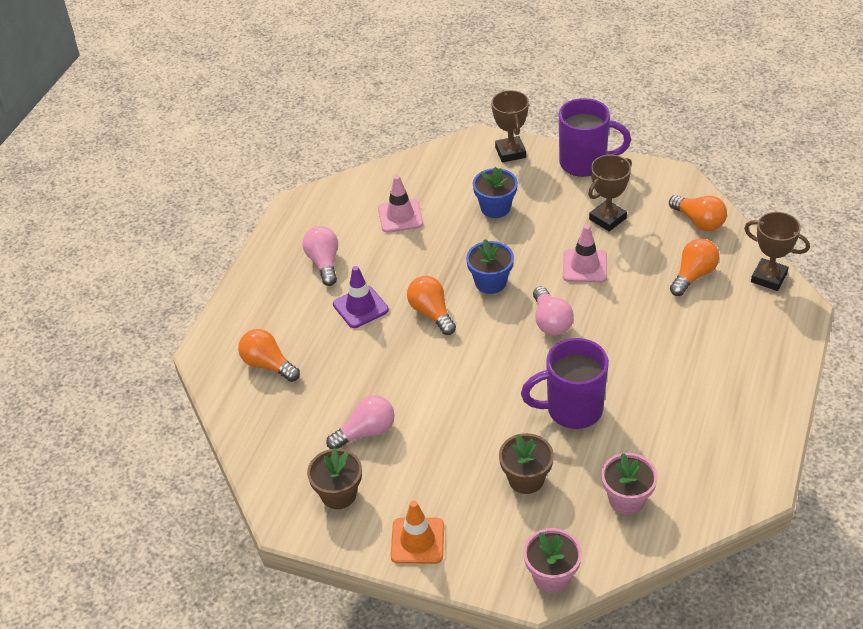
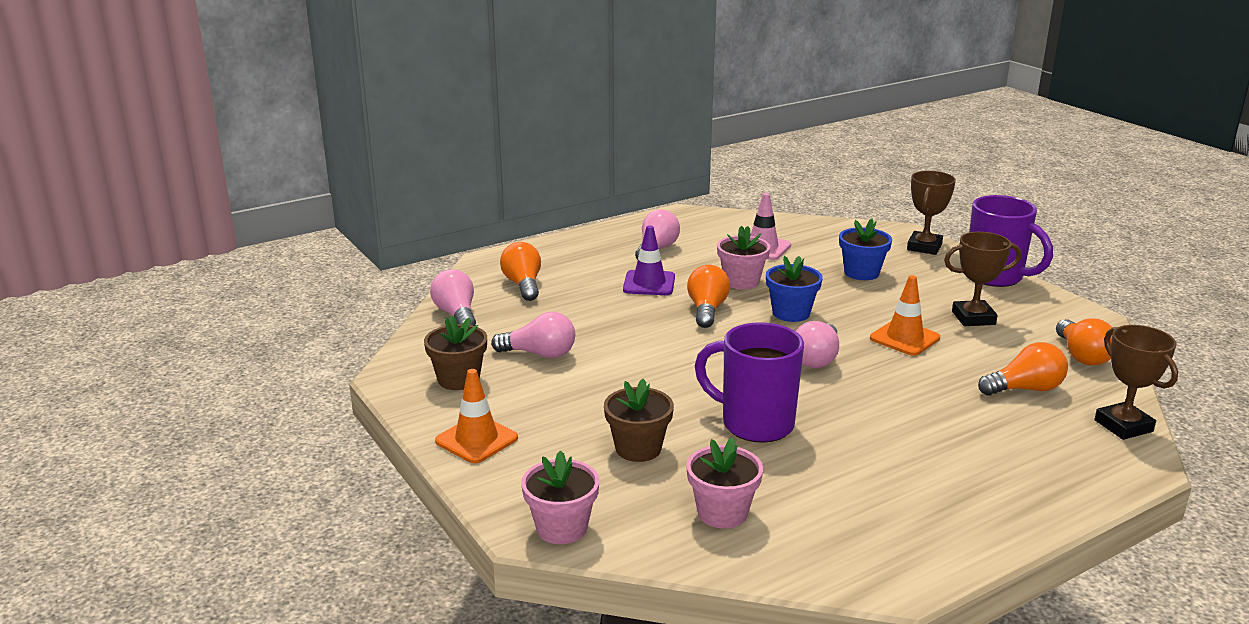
camera: 35 degrees right, 20 degrees down
pink traffic cone [563,225,607,283] -> orange traffic cone [870,275,940,356]
none -> pink light bulb [430,269,476,326]
none -> pink flower pot [717,226,770,289]

